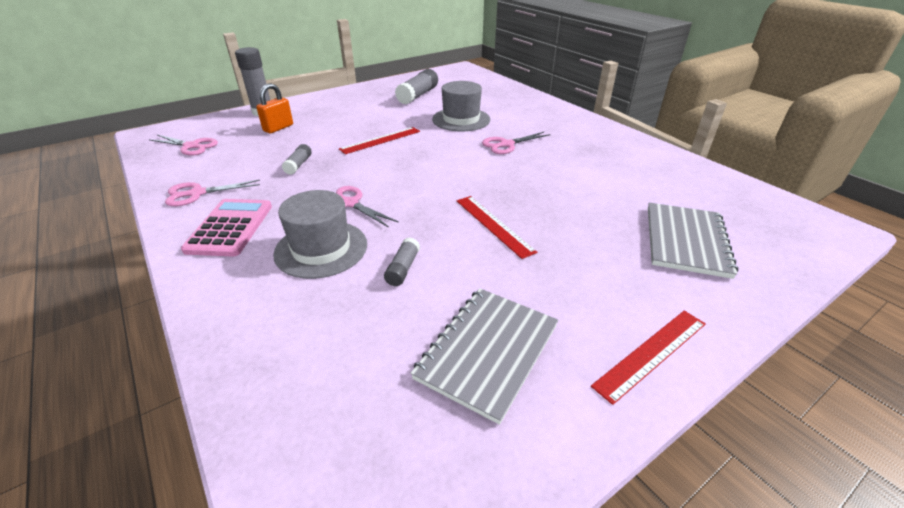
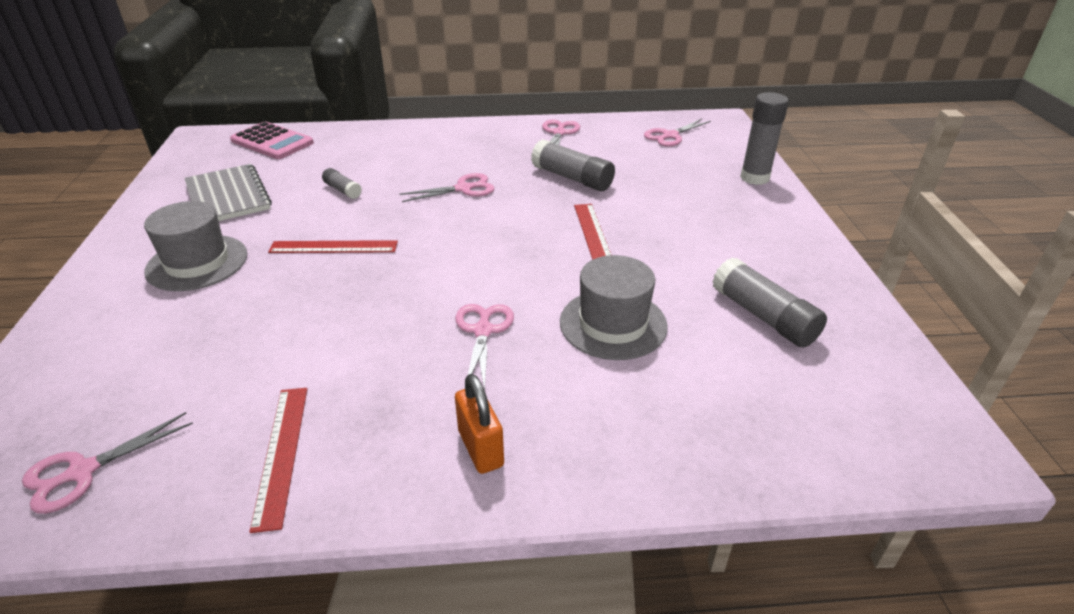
camera: 120 degrees right, 0 degrees up
pink calculator [181,199,272,256] -> pink calculator moved to [230,122,314,159]
orange padlock [256,83,293,133] -> orange padlock moved to [455,374,504,474]
grey hat [273,190,367,279] -> grey hat moved to [144,201,247,291]
grey glue stick [282,144,312,175] -> grey glue stick [531,139,615,191], size x1.83
red ruler [591,311,706,405] -> red ruler moved to [249,388,307,533]
grey notebook [648,203,738,279] -> none
none -> pink scissors [22,412,193,514]

